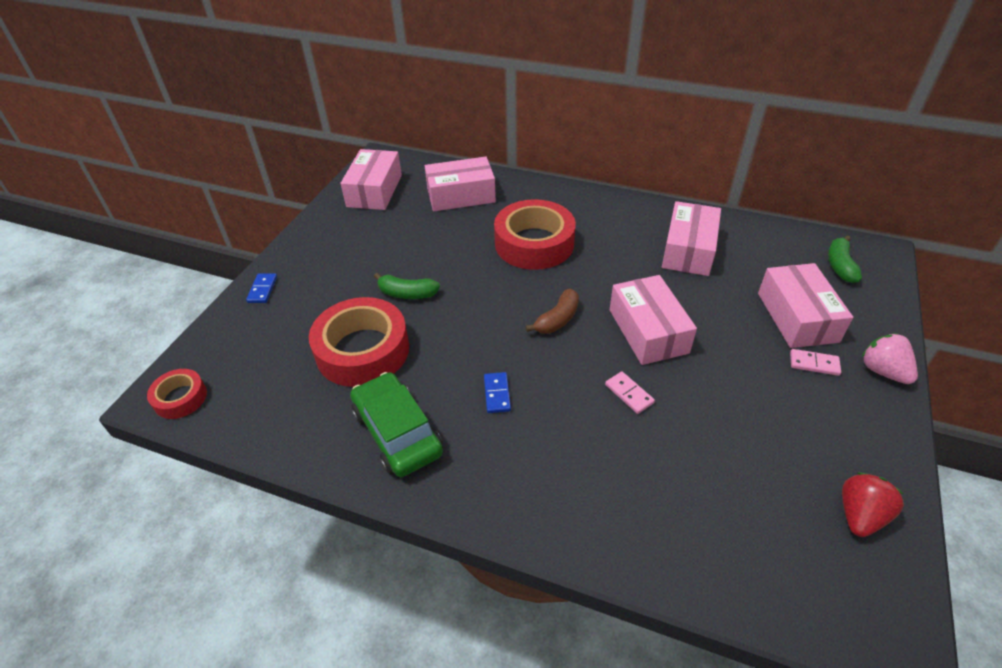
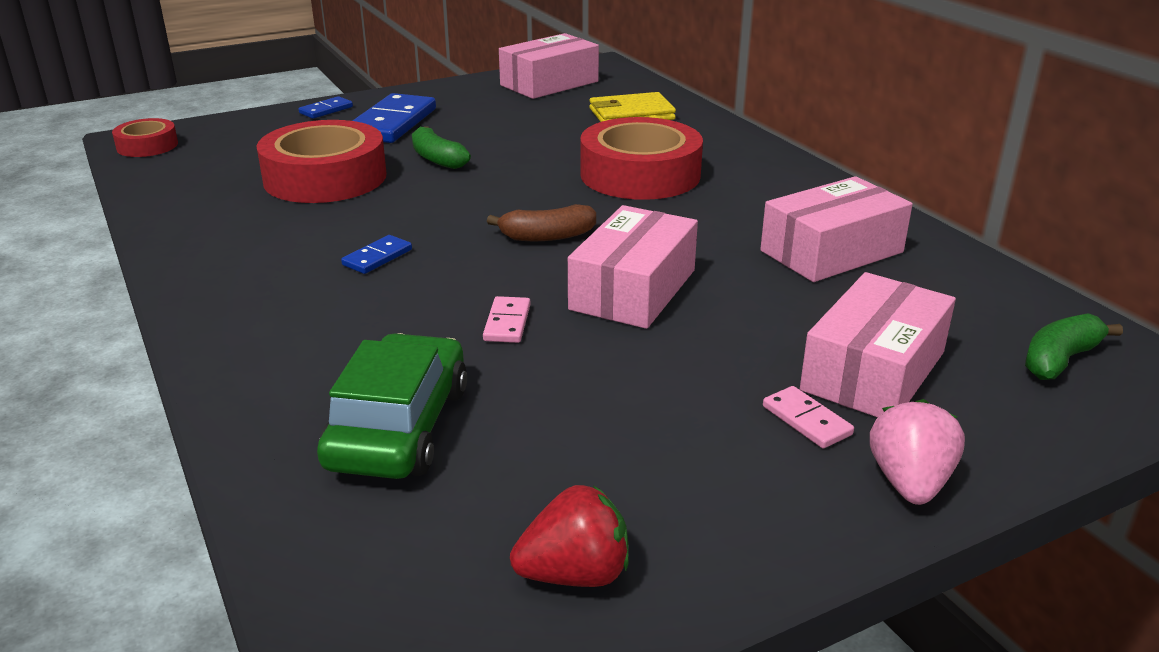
camera: 40 degrees right, 15 degrees down
green car [350,372,443,477] -> green car moved to [317,333,467,479]
pink box [425,157,496,211] -> yellow wallet [589,92,676,122]
none -> blue domino [352,93,436,143]

